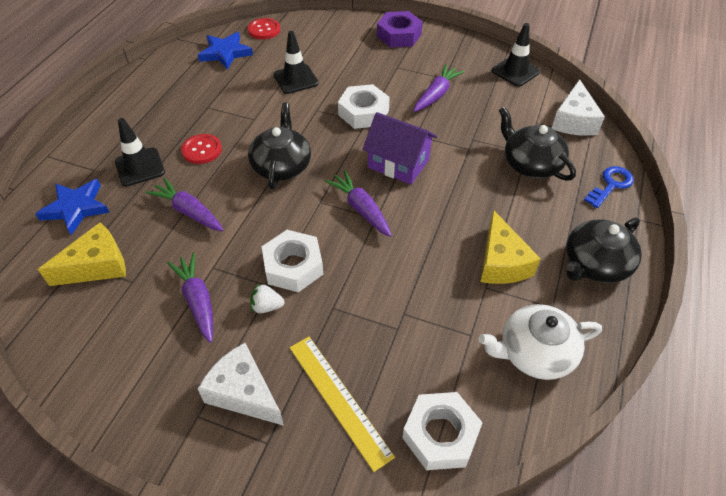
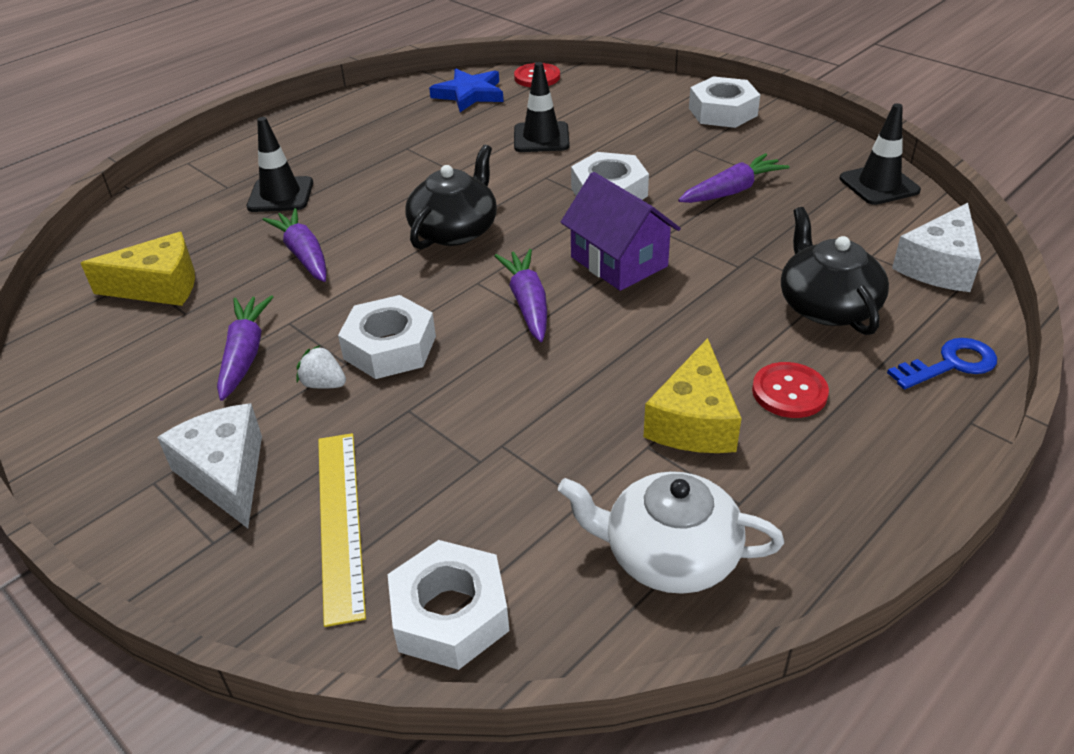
camera: 25 degrees right, 10 degrees down
blue star [36,179,110,235] -> none
red button [181,134,222,164] -> red button moved to [752,362,829,418]
purple nut [377,11,423,47] -> white nut [689,76,760,128]
black teapot [566,218,642,283] -> none

